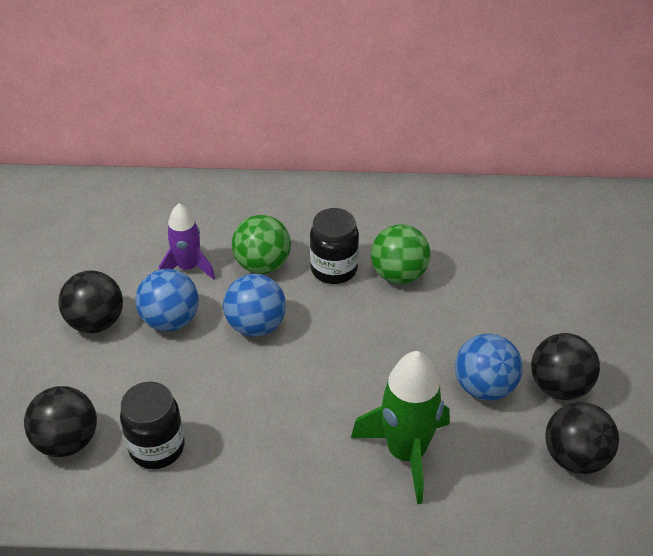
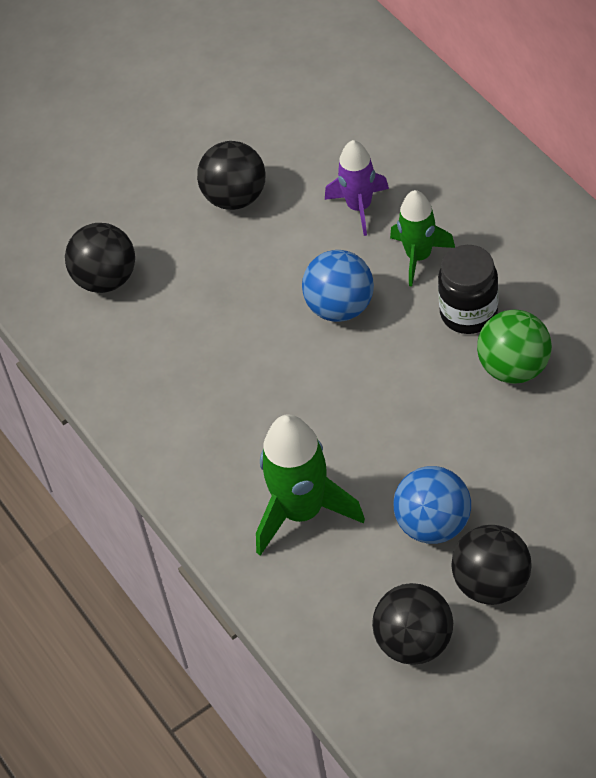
camera: 60 degrees right, 10 degrees up
black jar [120,382,185,469] -> none
blue ball [135,269,199,331] -> none
green ball [232,215,291,274] -> green rocket [390,190,455,287]

